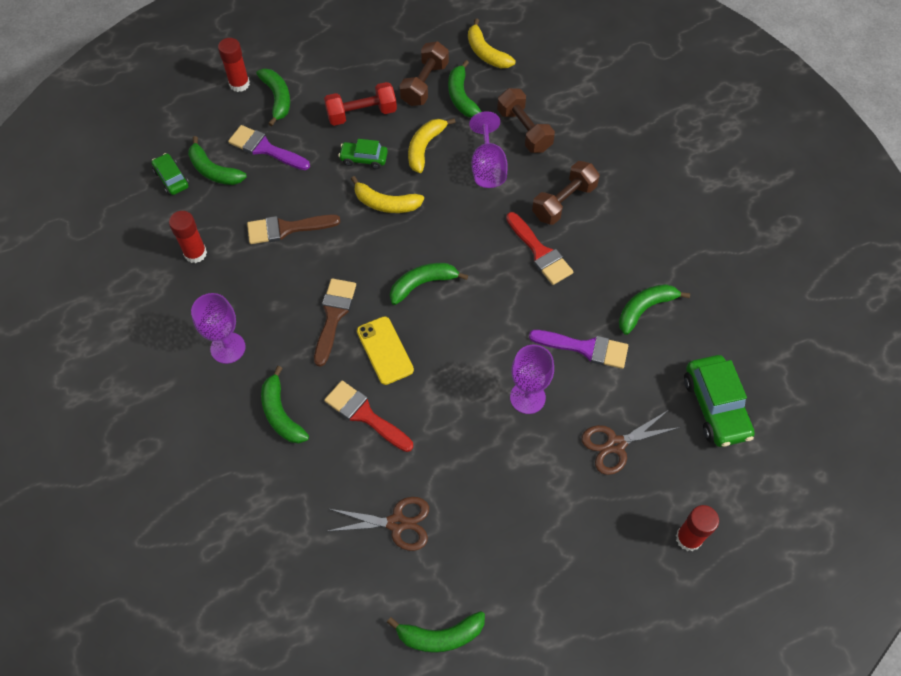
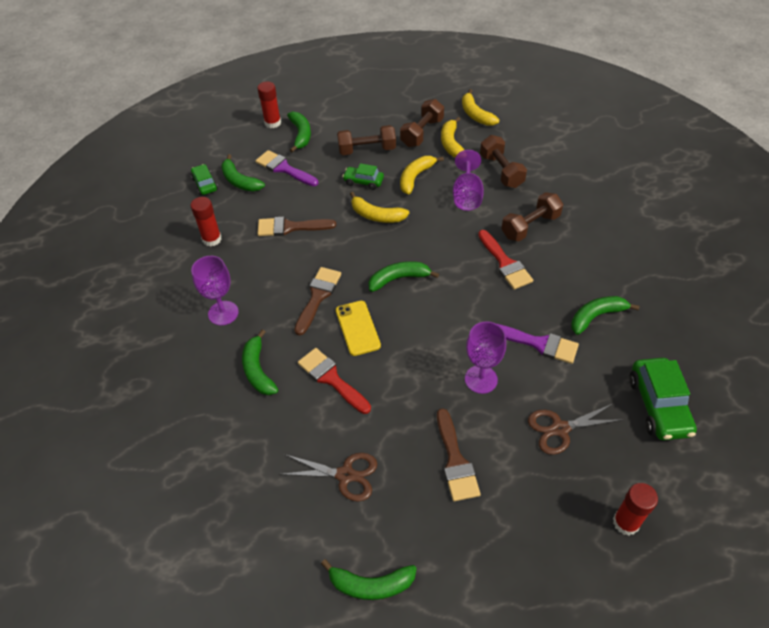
camera: 10 degrees right, 10 degrees down
red dumbbell [324,82,397,126] -> brown dumbbell [337,125,396,155]
green banana [448,60,481,118] -> yellow banana [441,117,464,157]
none -> brown brush [437,408,481,501]

